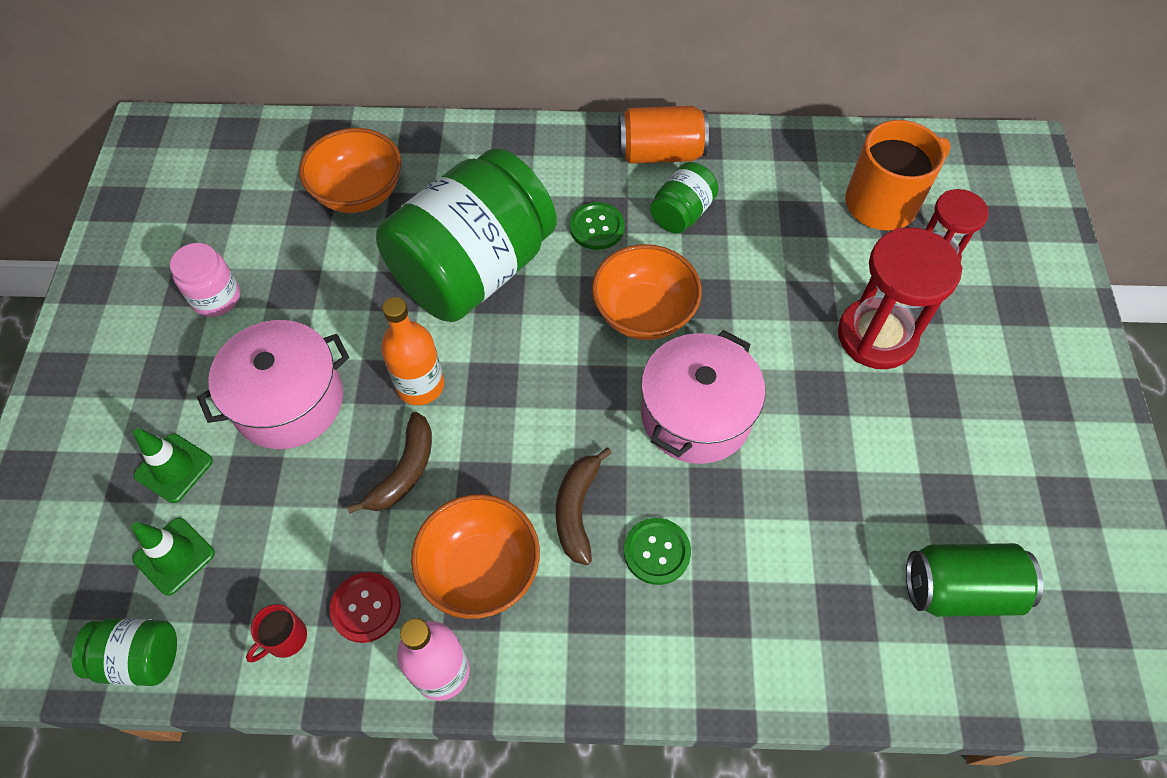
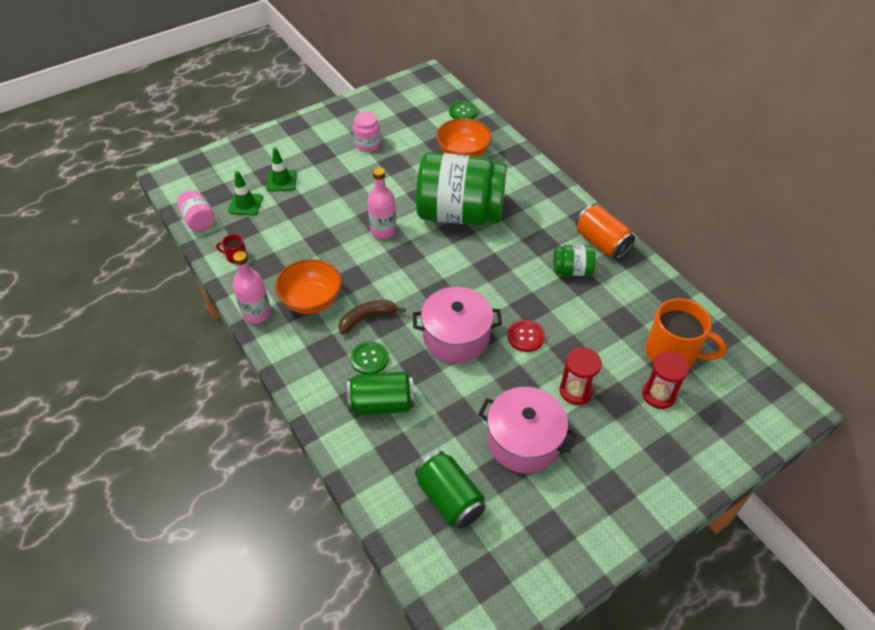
camera: 55 degrees right, 10 degrees down
green jar [72,618,177,686] -> pink jar [177,190,215,231]
pink pot [197,320,349,449] -> pink pot moved to [478,387,577,473]
red button [330,572,401,643] -> red button moved to [508,320,545,352]
brown banana [347,412,432,514] -> none
orange bottle [381,297,444,405] -> pink bottle [367,167,397,239]
green button [570,202,625,250] -> green button moved to [449,101,478,119]
orange bowl [592,244,702,340] -> none
red hourglass [838,227,963,369] -> red hourglass [560,347,602,405], size x0.64
none -> green can [347,372,414,415]

